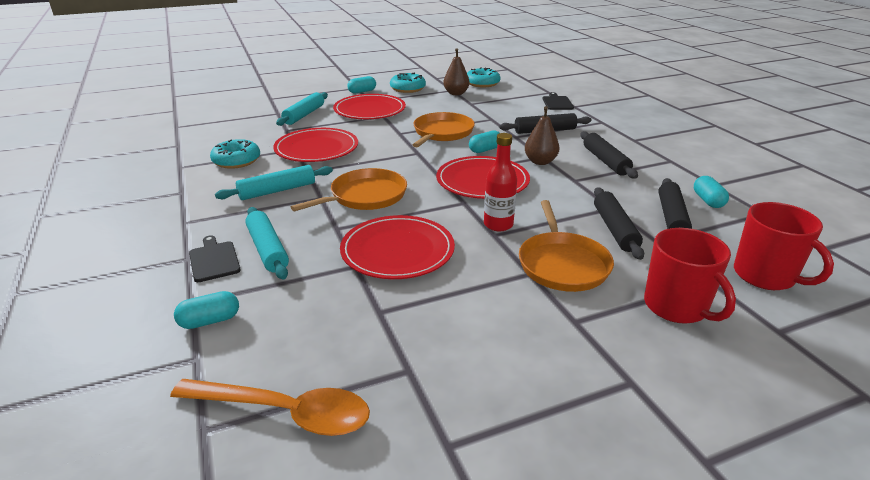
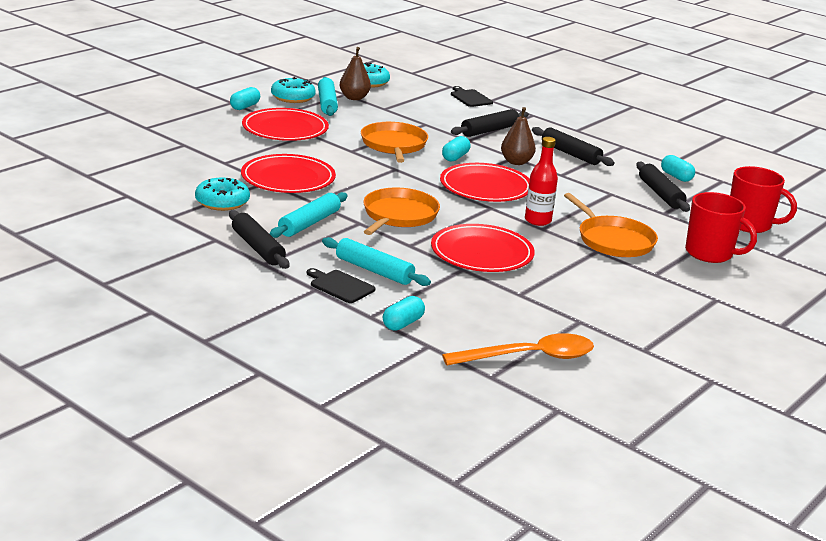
camera: 30 degrees left, 5 degrees down
turquoise rolling pin [276,92,328,126] -> turquoise rolling pin moved to [318,77,338,116]
black rolling pin [594,187,644,260] -> black rolling pin moved to [229,210,290,269]

